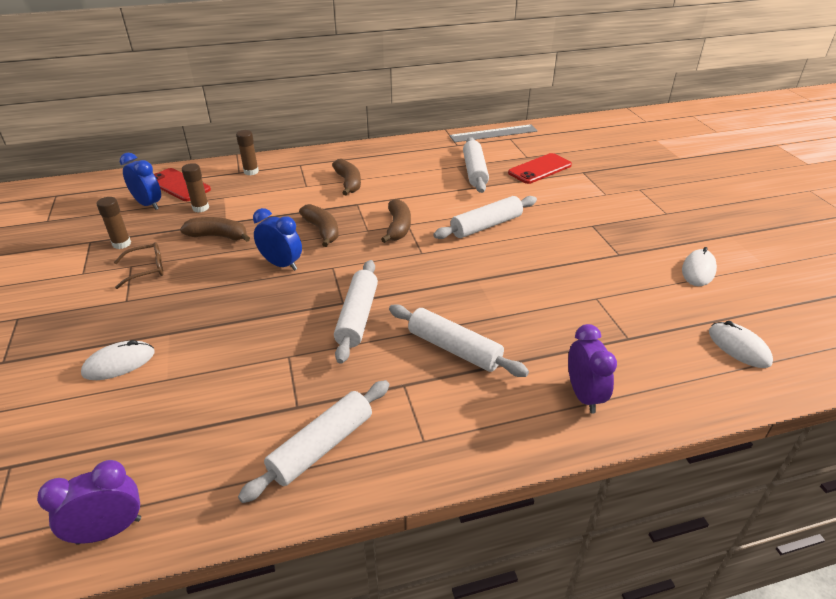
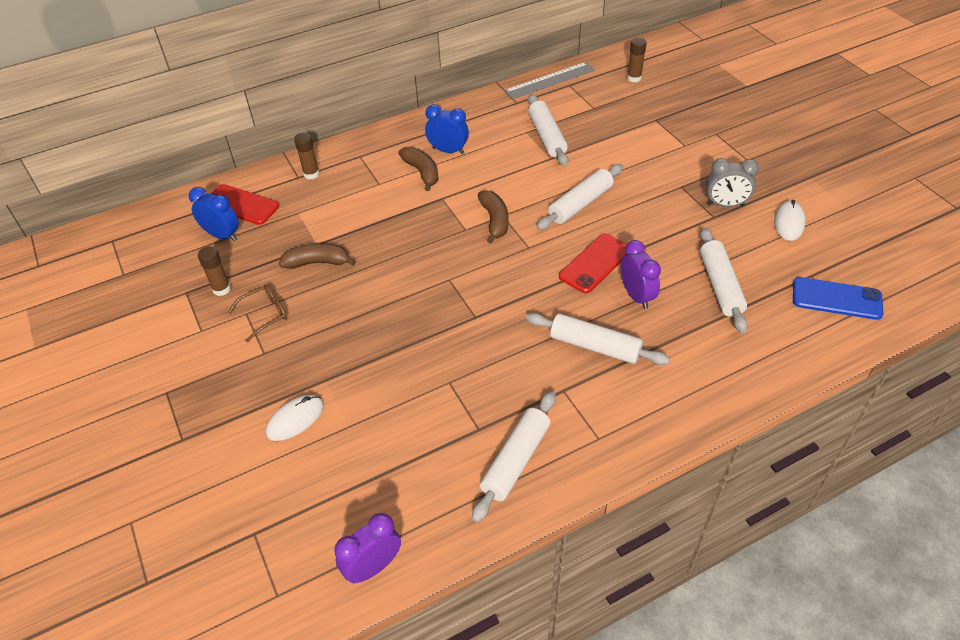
camera: 10 degrees left, 10 degrees up
brown glue stick [182,163,209,213] -> brown glue stick moved to [627,38,647,82]
blue clock [253,208,302,271] -> blue clock moved to [425,104,469,154]
brown banana [299,204,339,247] -> none
white rolling pin [334,260,378,364] -> white rolling pin moved to [700,228,748,333]
red phone [508,153,572,184] -> red phone moved to [559,233,627,293]
purple clock [568,324,617,413] -> purple clock moved to [621,240,661,309]
white mouse [709,321,773,368] -> blue phone [793,277,884,320]
none -> grey clock [706,158,759,207]

